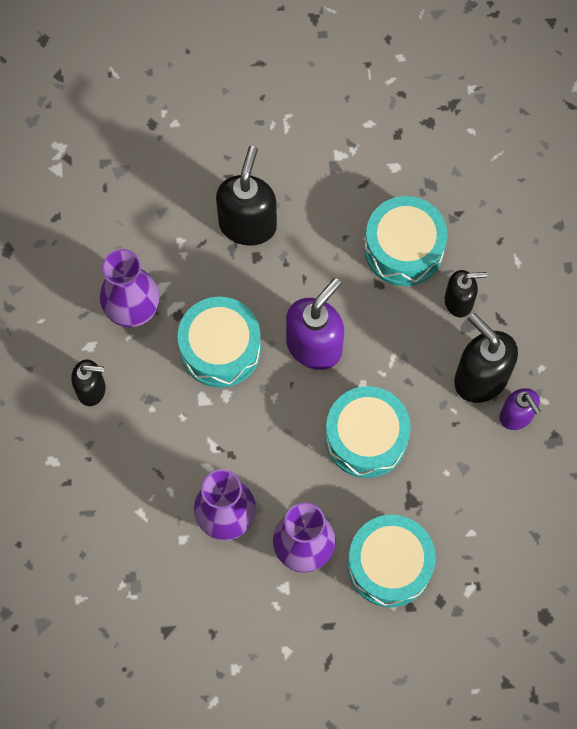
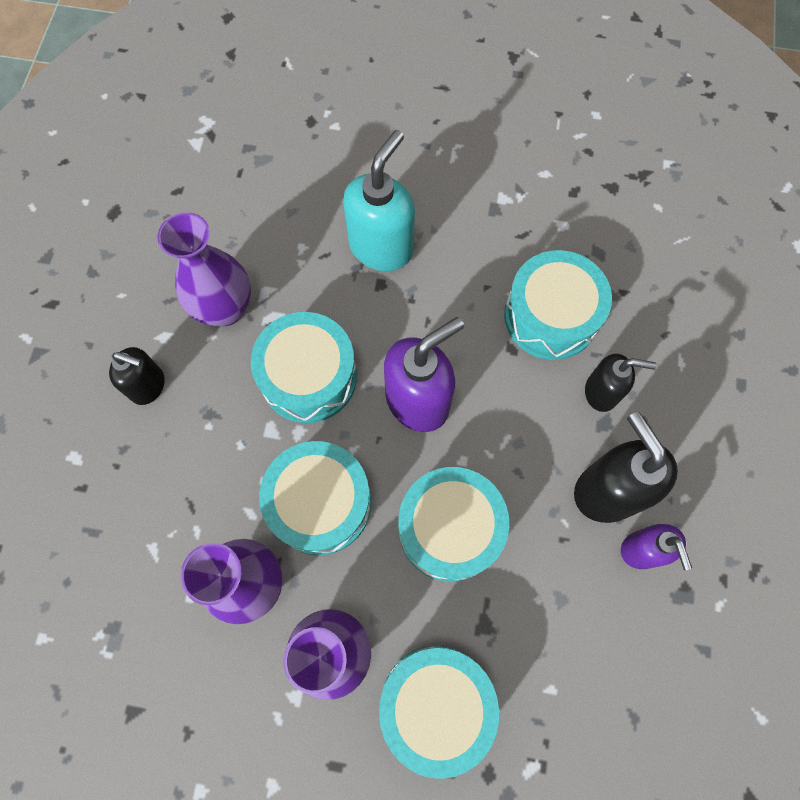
camera: 15 degrees right, 0 degrees up
black soap dispenser [216,146,277,246] -> turquoise soap dispenser [343,130,415,271]
none -> turquoise drum [259,441,371,555]

